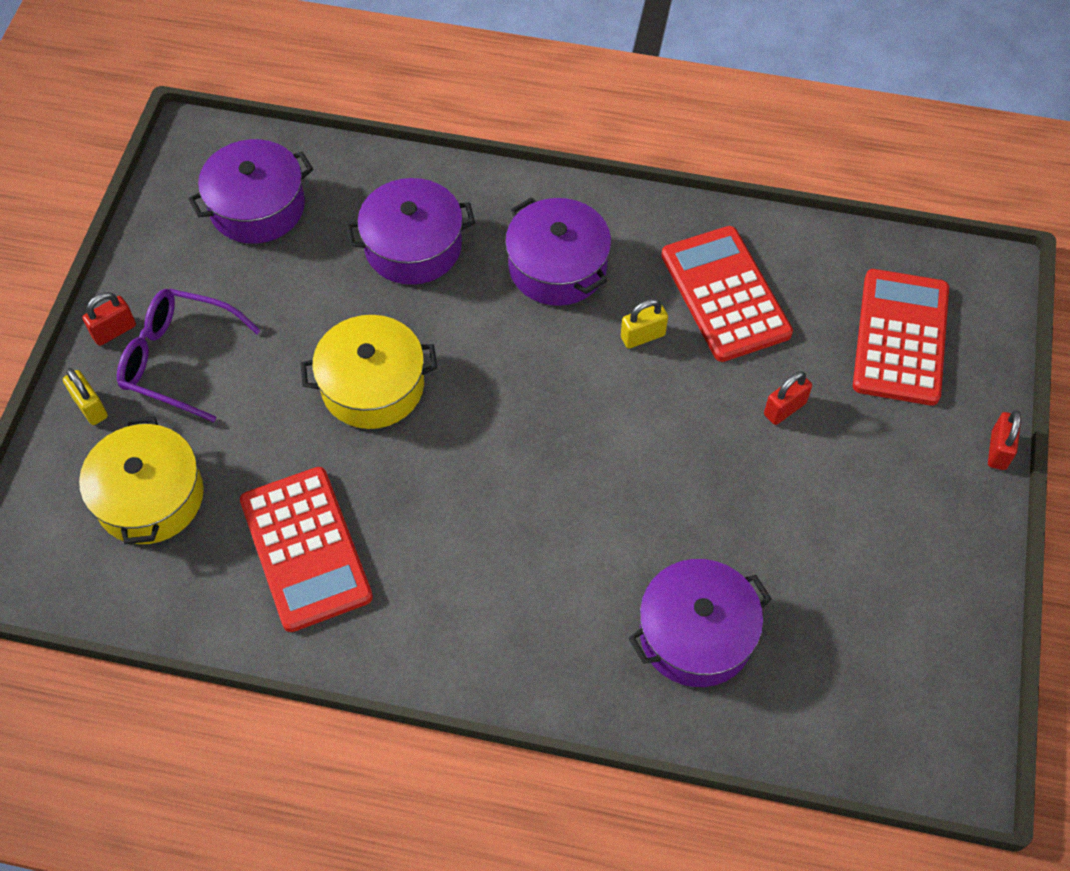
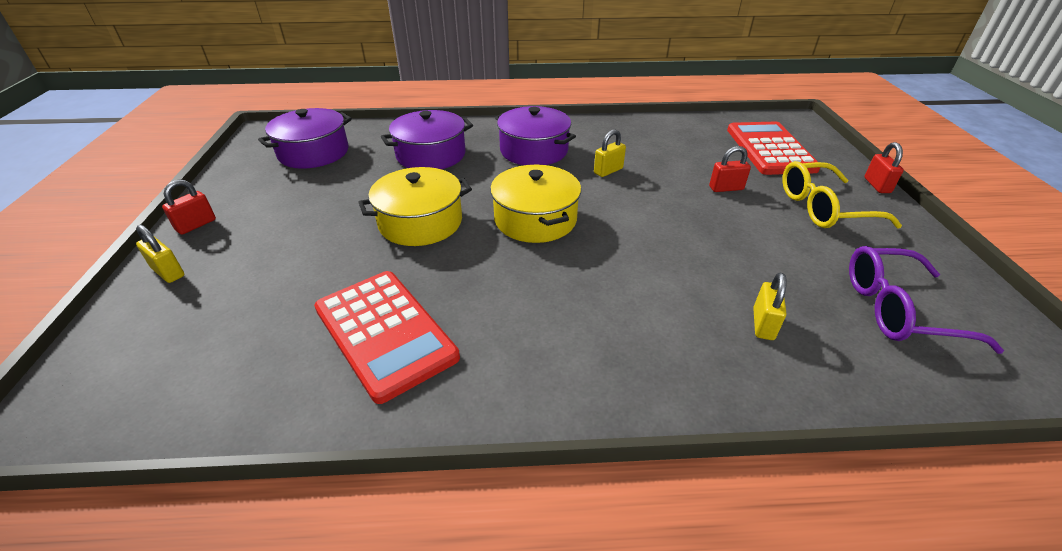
camera: 15 degrees left, 20 degrees down
yellow pot [79,416,204,544] -> yellow pot moved to [490,165,581,243]
purple glasses [117,289,261,422] -> purple glasses moved to [849,246,1004,354]
purple pot [629,559,772,687] -> yellow padlock [753,272,787,340]
red calculator [661,226,793,362] -> none
red padlock [764,371,812,425] -> red padlock turned 45 degrees clockwise [709,146,751,192]
none -> yellow glasses [782,161,902,229]

